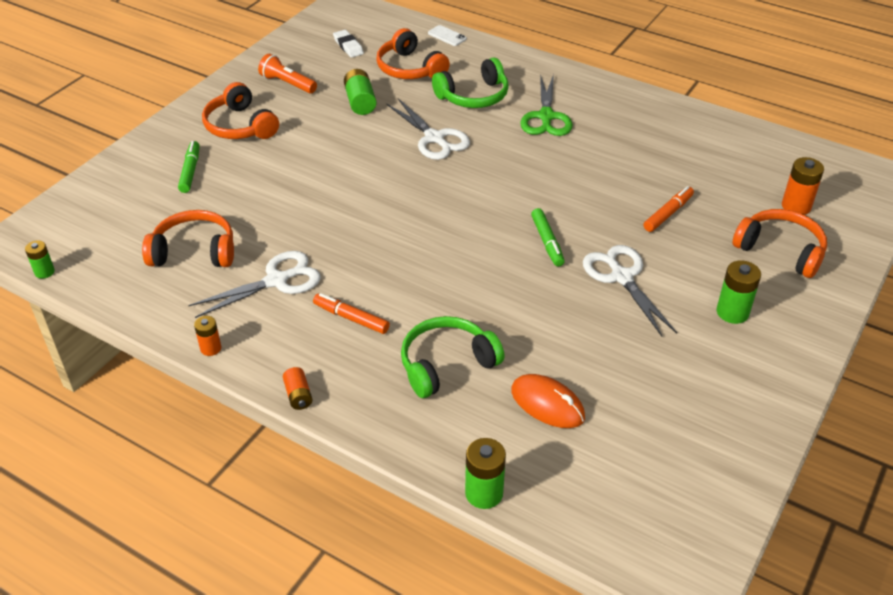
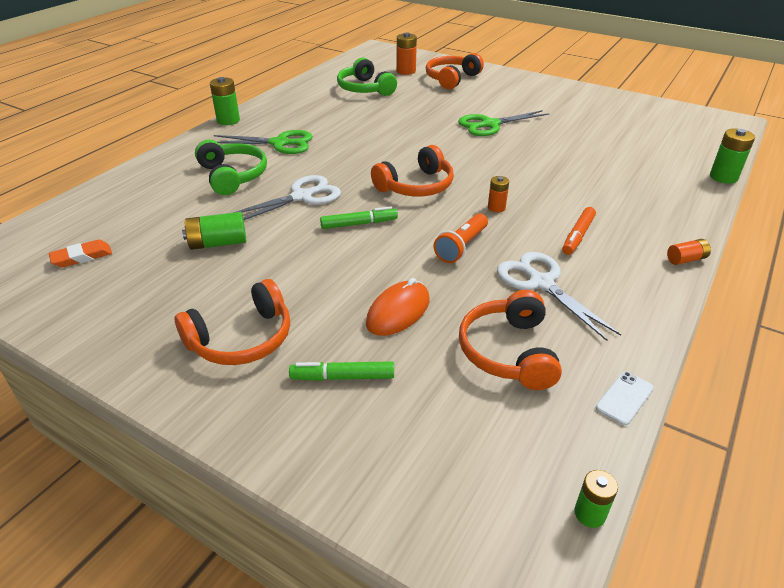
camera: 90 degrees left, 5 degrees down
orange battery [194,316,221,356] -> orange battery moved to [488,176,509,212]
orange flashlight [258,54,317,94] -> orange flashlight moved to [434,213,488,263]
white eraser [333,30,364,58] -> orange eraser [49,240,112,268]
orange headphones [376,28,450,79] -> orange headphones moved to [371,145,454,196]
green headphones [401,316,504,398] -> green headphones moved to [337,58,397,96]
white phone [428,25,467,46] -> white phone moved to [596,372,654,426]
orange mouse [511,374,585,428] -> orange mouse moved to [366,278,430,336]
green marker [531,208,565,267] -> green marker moved to [320,206,398,229]
white scissors [583,245,677,336] -> green scissors [458,110,550,136]
orange marker [643,186,694,232] -> none
green battery [717,260,761,324] -> green battery moved to [210,77,240,125]

